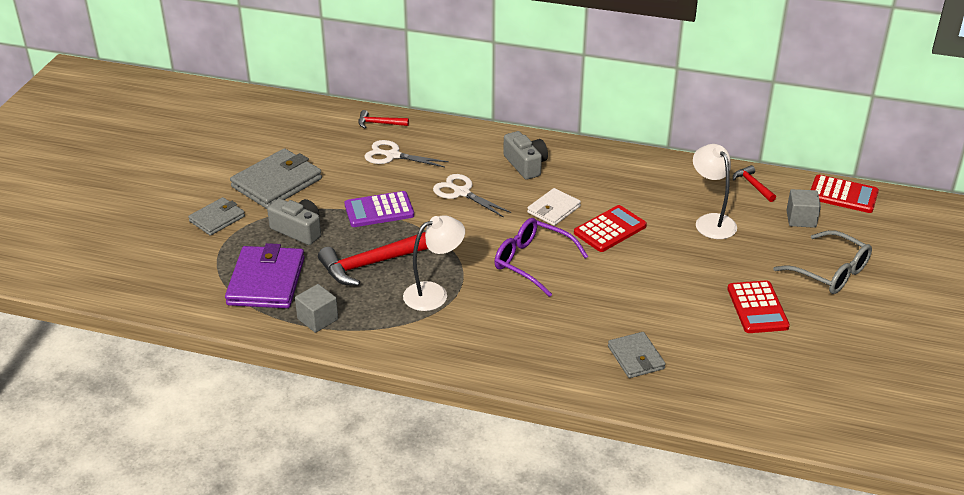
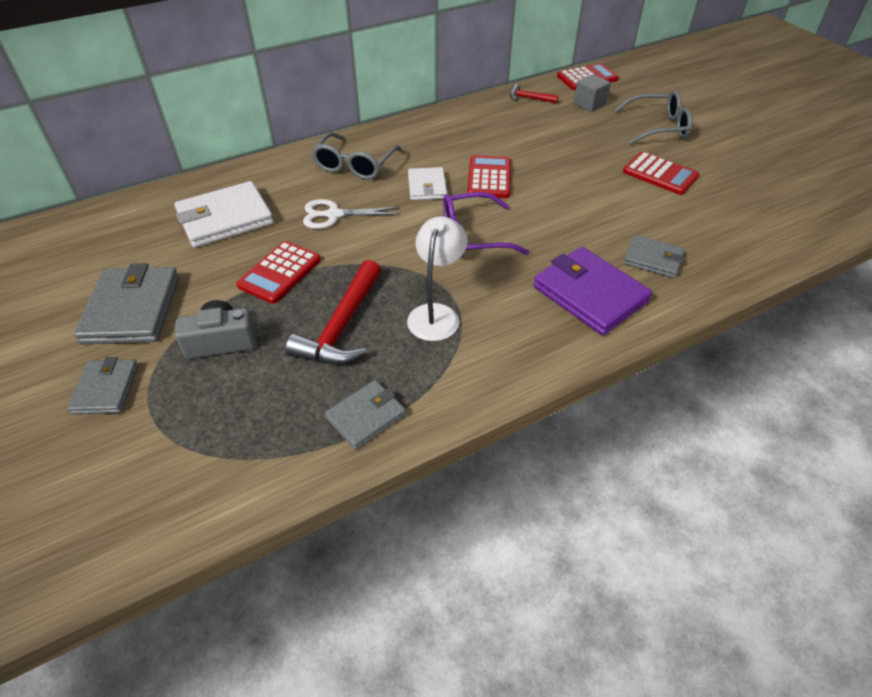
camera: 45 degrees left, 10 degrees up
purple wallet [225,243,304,308] -> purple wallet moved to [533,247,652,335]
grey cube [295,284,338,333] -> grey wallet [325,380,406,450]
purple calculator [344,191,414,227] -> red calculator [236,241,321,304]
red hammer [359,110,409,128] -> none
white scissors [365,140,449,167] -> white wallet [174,181,274,248]
grey camera [503,131,548,180] -> grey glasses [311,132,402,180]
white lamp [693,144,737,239] -> none

